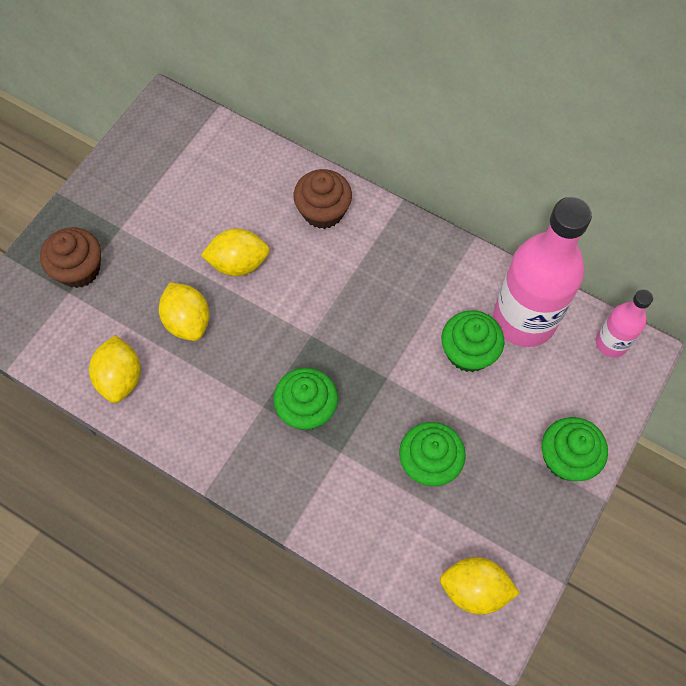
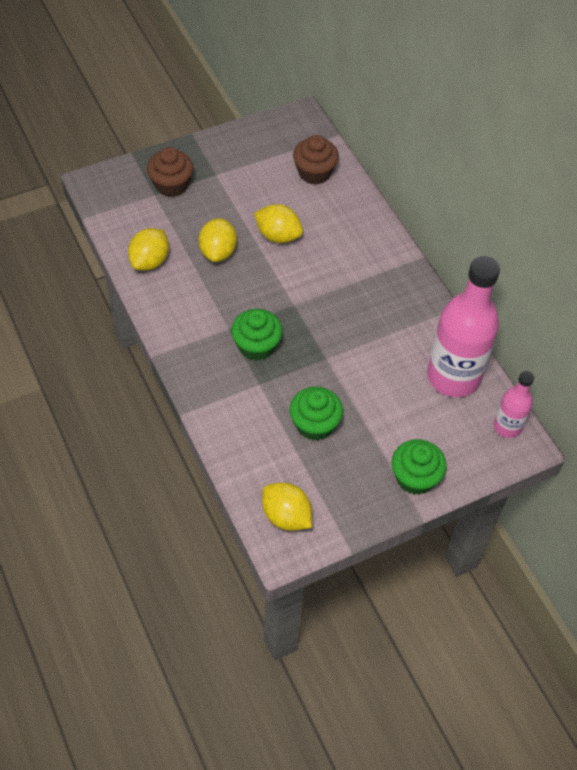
camera: 30 degrees right, 10 degrees down
brown cupcake [293,169,352,229] -> brown cupcake moved to [293,135,339,185]
green cupcake [441,310,504,372] -> none

